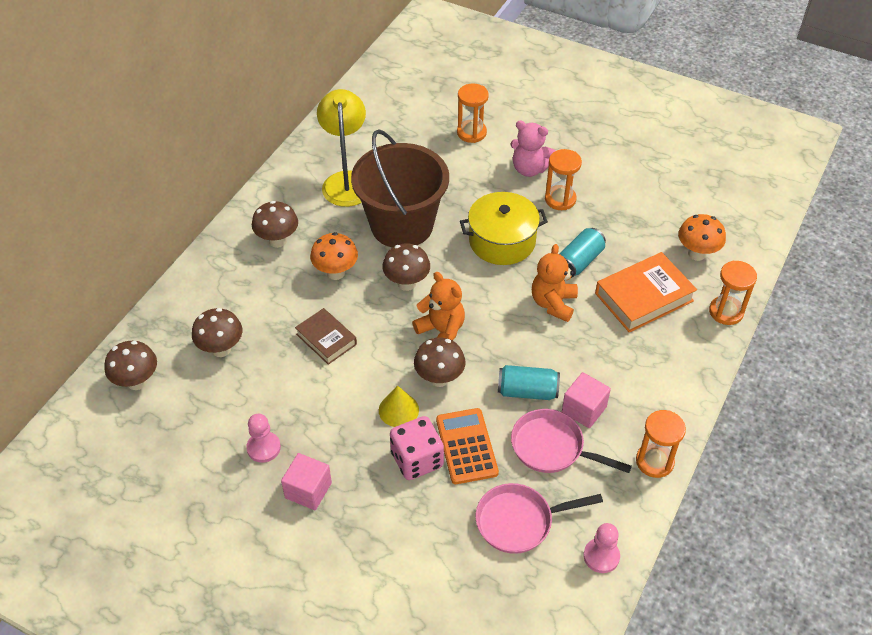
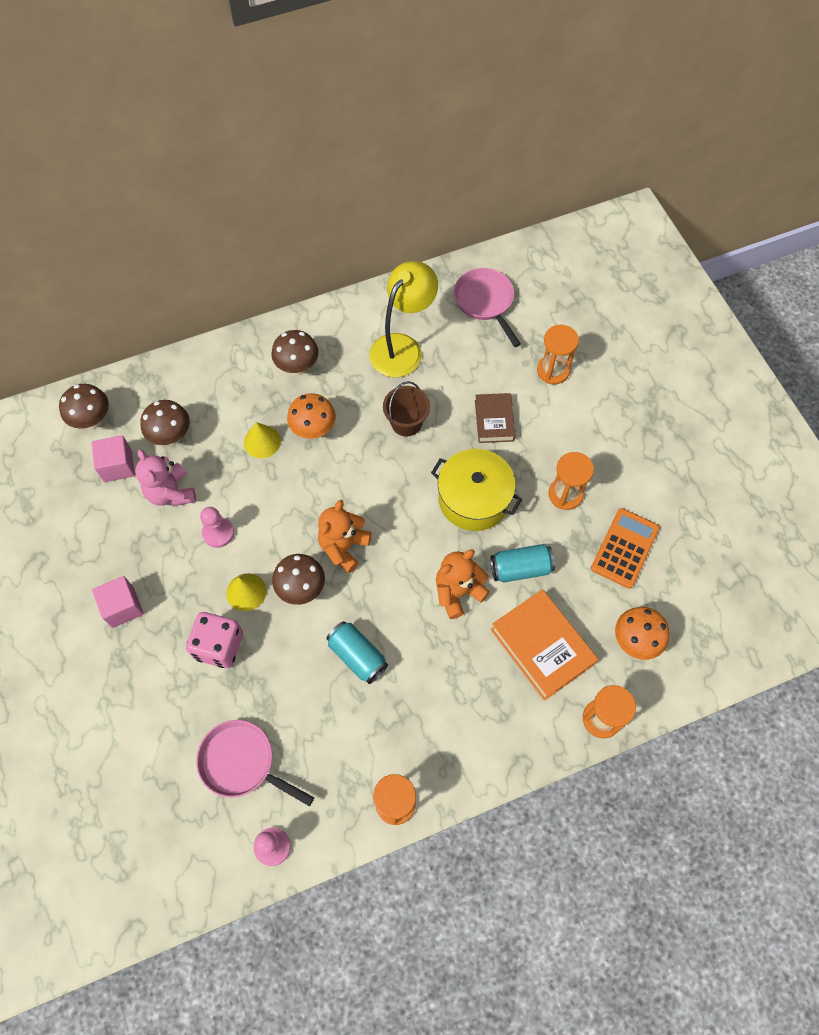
camera: 40 degrees right, 15 degrees up
pink pawn [246,414,281,463] -> pink pawn moved to [200,507,234,548]
brown book [295,308,357,365] -> brown book moved to [475,393,516,443]
brown bucket [351,129,449,248] -> brown bucket [383,381,430,437], size x0.47
brown mushroom [382,243,430,291] -> none
orange teddy bear [412,272,465,341] -> orange teddy bear turned 150 degrees counterclockwise [318,500,371,573]
orange calculator [436,408,499,484] -> orange calculator moved to [591,508,660,589]
pink teddy bear [511,121,556,177] -> pink teddy bear moved to [135,449,196,506]
pink pan [511,409,632,473] -> pink pan moved to [454,268,521,347]
pink cube [562,372,611,428] -> pink cube moved to [91,435,135,482]
orange book [595,252,697,333] -> orange book turned 45 degrees clockwise [491,589,598,701]
none -> yellow cone [244,422,281,458]

